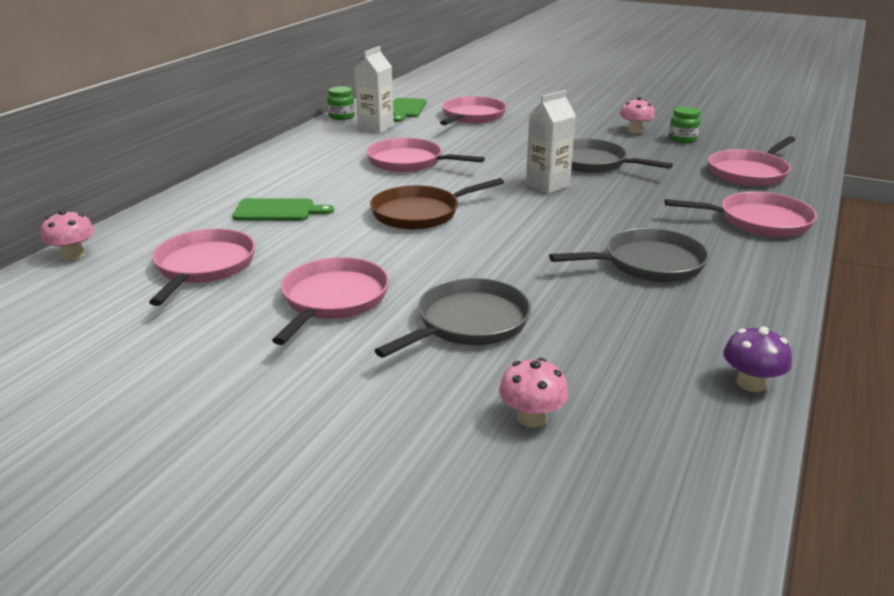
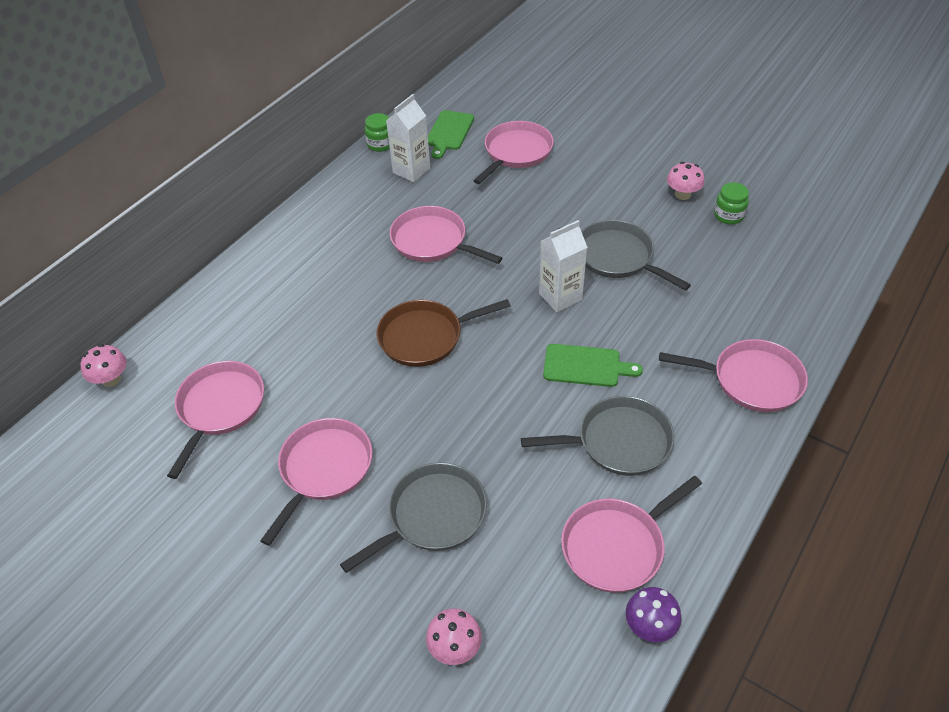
camera: 10 degrees right, 20 degrees up
green cutting board [232,198,334,221] -> green cutting board moved to [543,344,643,387]
pink pan [708,136,796,186] -> pink pan moved to [561,476,702,593]

